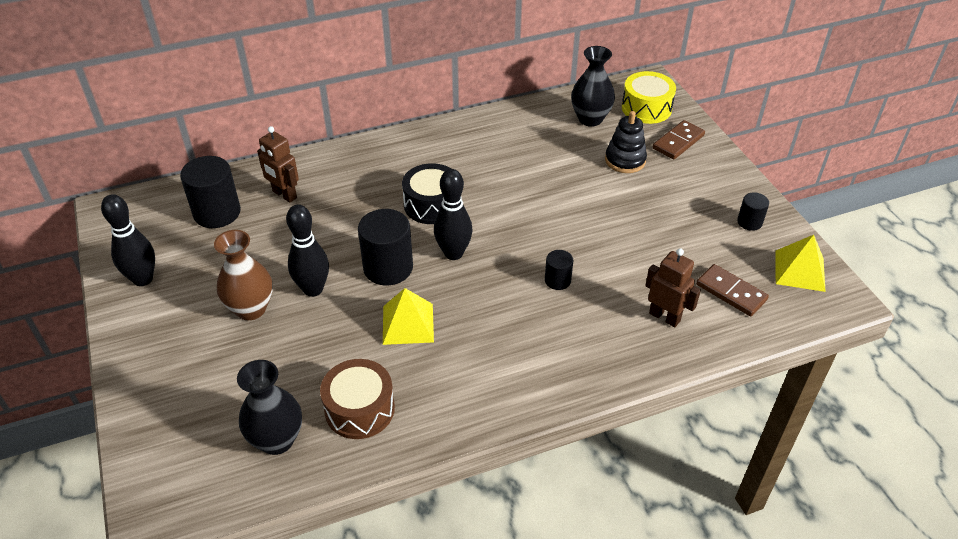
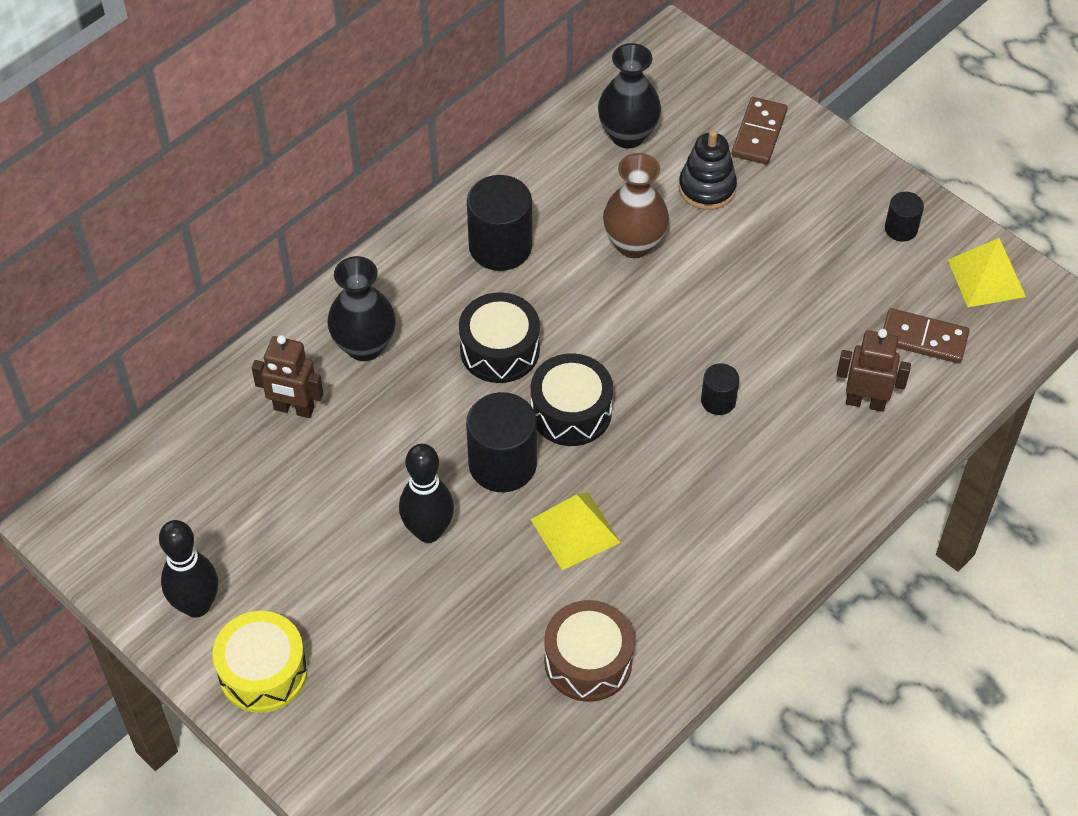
camera: 25 degrees left, 10 degrees up
black cylinder [180,156,241,228] -> black cylinder moved to [467,175,532,271]
brown vase [214,230,273,320] -> brown vase moved to [603,153,669,258]
black vase [237,360,302,455] -> black vase moved to [327,256,396,361]
black bowling pin [434,169,473,260] -> black drum [531,353,613,446]
yellow drum [622,71,676,124] -> yellow drum moved to [212,611,308,713]

